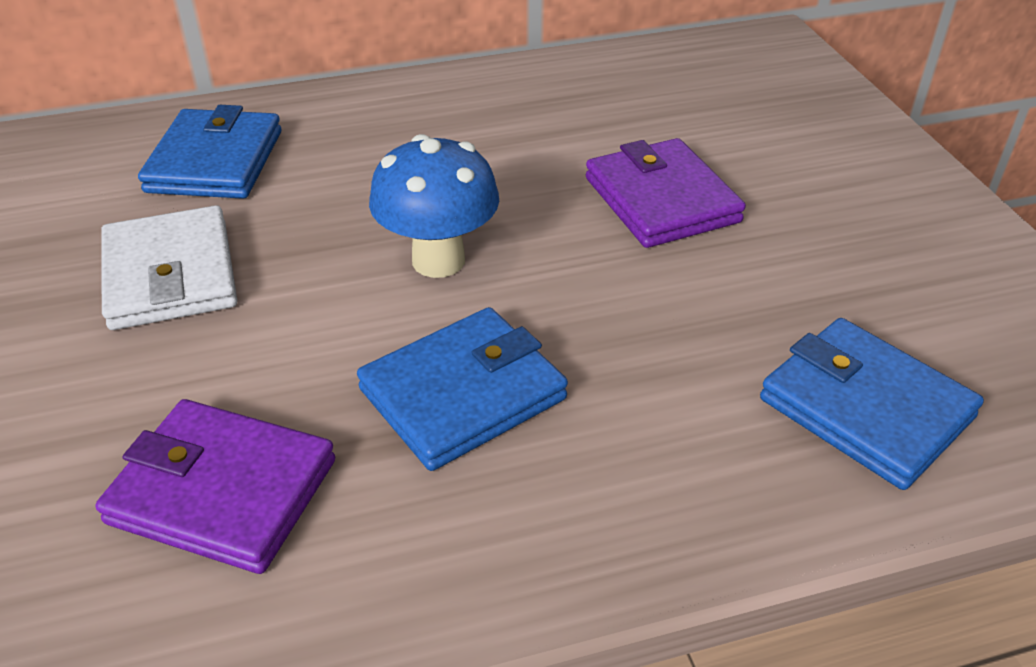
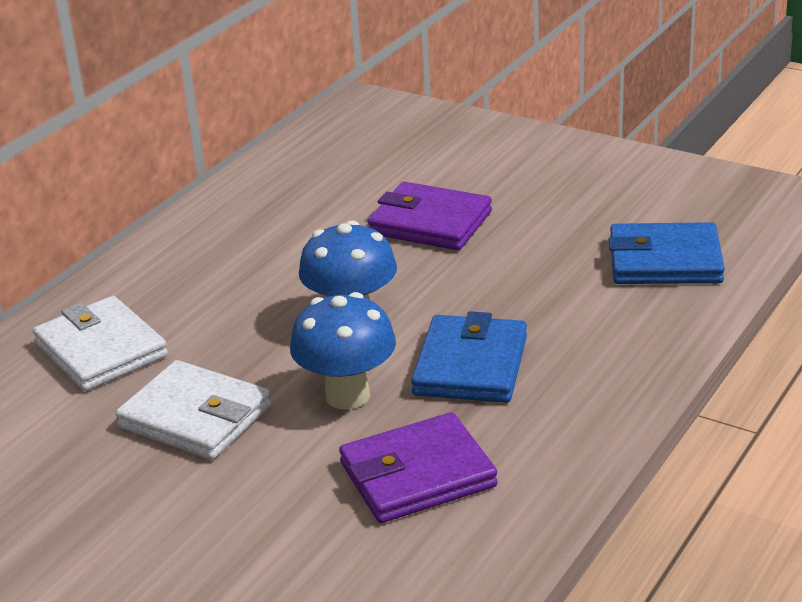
camera: 40 degrees left, 10 degrees down
blue wallet [138,105,281,199] -> white wallet [33,296,168,391]
none -> blue mushroom [290,292,396,410]

